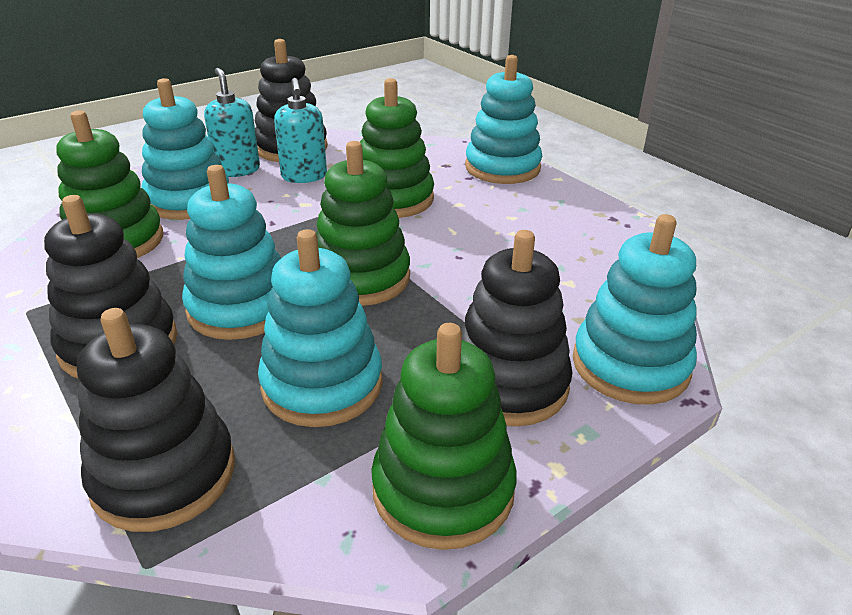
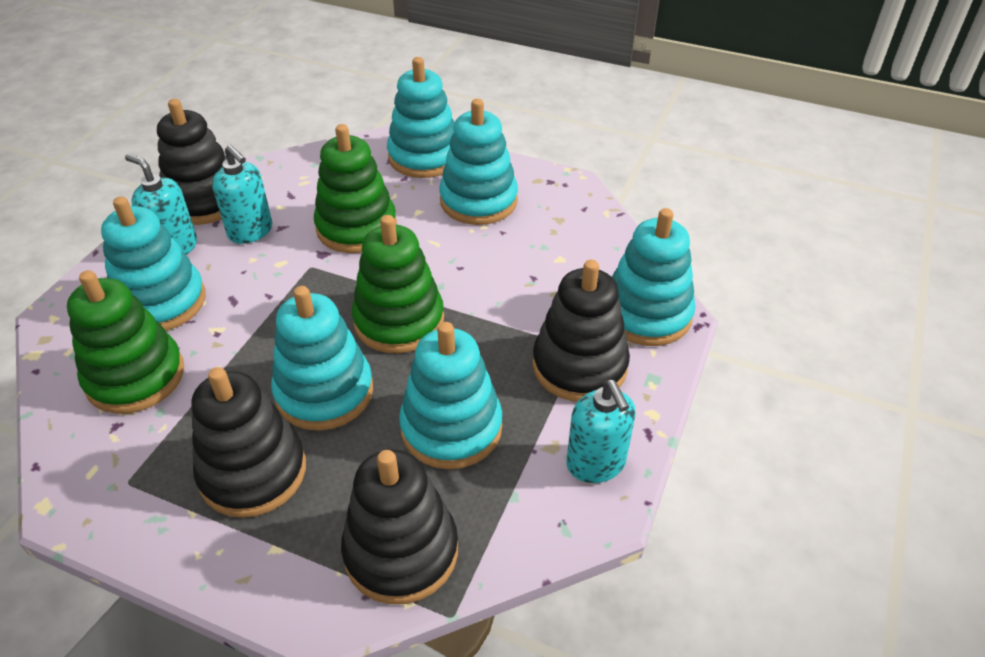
camera: 30 degrees left, 10 degrees up
green stacking toy [371,323,517,550] -> turquoise soap dispenser [566,380,636,483]
none -> turquoise stacking toy [439,99,518,225]

